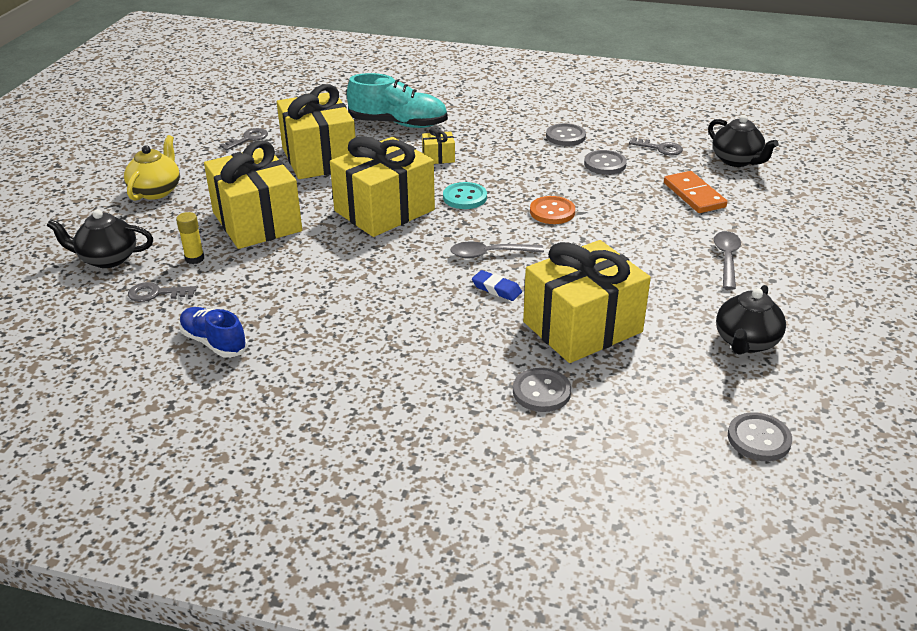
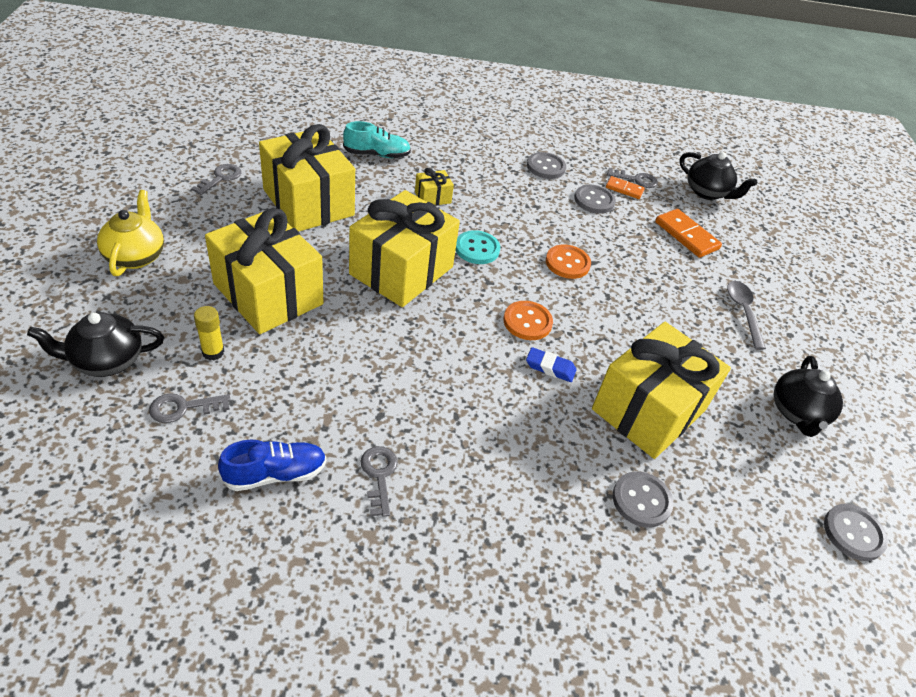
camera: 20 degrees left, 10 degrees up
blue shoe [179,307,248,358] -> blue shoe turned 135 degrees clockwise [218,440,327,491]
turquoise shoe [347,73,448,128] -> turquoise shoe [343,121,411,158], size x0.63
grey spoon [450,242,544,258] -> orange button [504,301,553,340]
none -> grey key [360,446,398,517]
none -> orange domino [606,176,645,199]

